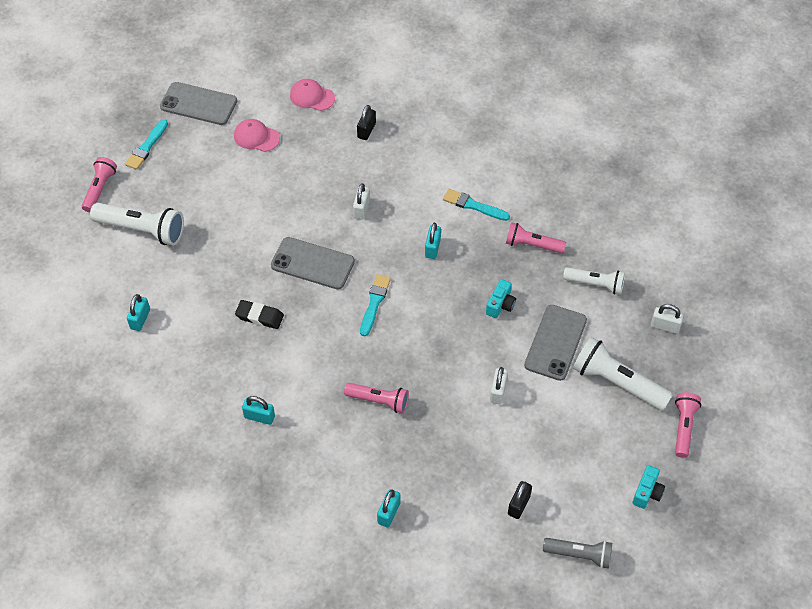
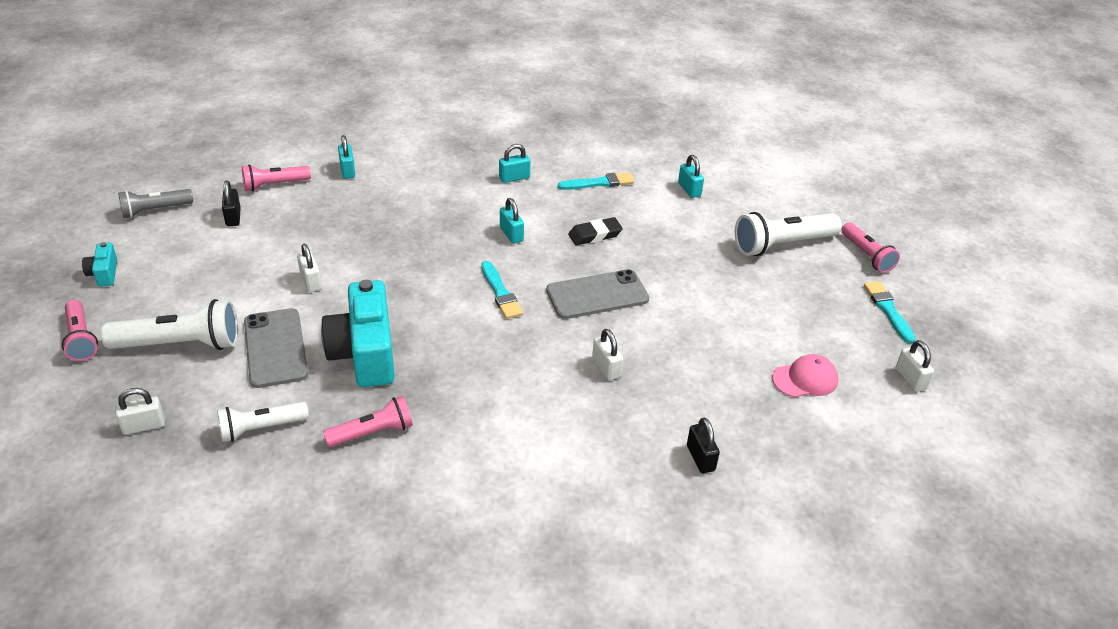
camera: 140 degrees right, 15 degrees down
grey phone [160,82,237,125] -> white padlock [896,340,934,392]
pink cap [290,79,335,111] -> none
pink flashlight [344,383,409,413] -> pink flashlight moved to [242,165,311,191]
turquoise padlock [425,223,441,259] -> turquoise padlock moved to [500,198,524,244]
turquoise brush [443,189,510,221] -> turquoise brush moved to [558,173,634,190]
turquoise camera [486,279,516,318] -> turquoise camera [321,280,395,387], size x2.18

